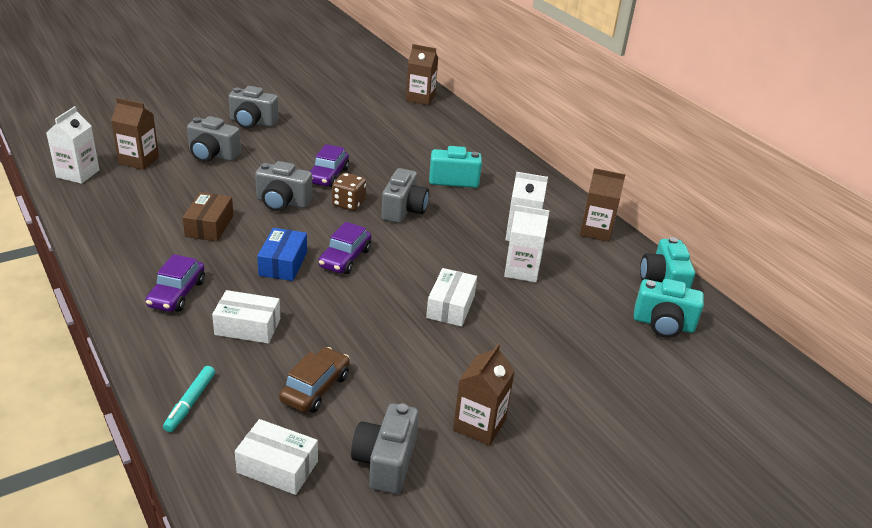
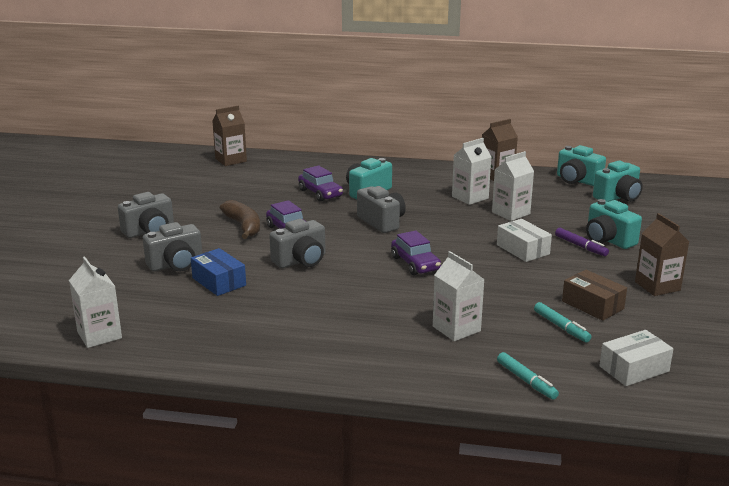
camera: 45 degrees left, 10 degrees down
brown carton [111,98,159,170] -> none
purple car [146,254,205,312] -> purple car moved to [298,165,343,202]
brown box [182,192,234,241] -> brown box moved to [562,270,627,321]
white box [212,290,280,343] -> white carton [433,251,485,341]
blue box [257,228,307,281] -> blue box moved to [191,248,246,296]
brown car [279,347,350,413] -> turquoise marker [534,302,591,342]
brown dice [332,173,366,211] -> none
grey camera [351,403,419,494] -> none
none -> brown banana [220,200,260,239]
none -> purple marker [555,228,609,256]
none -> turquoise camera [586,199,642,249]

